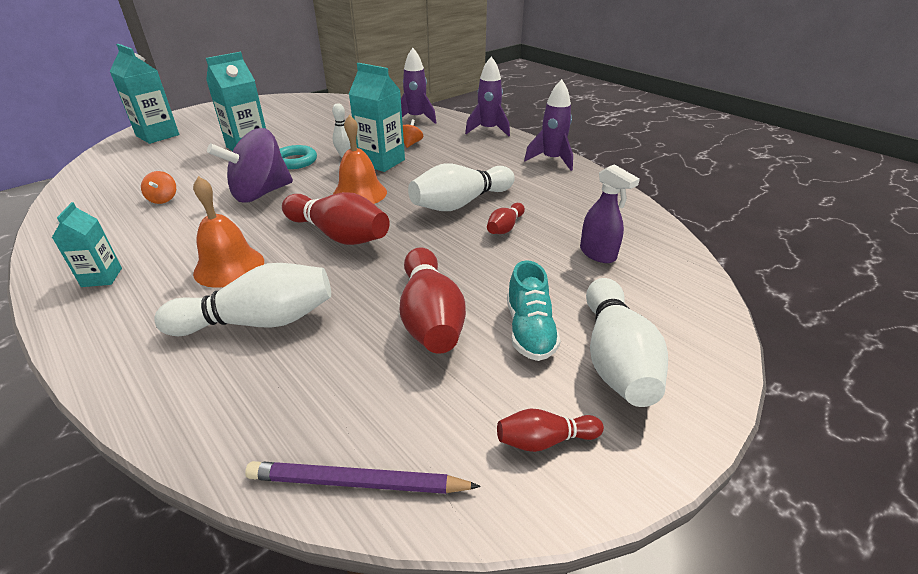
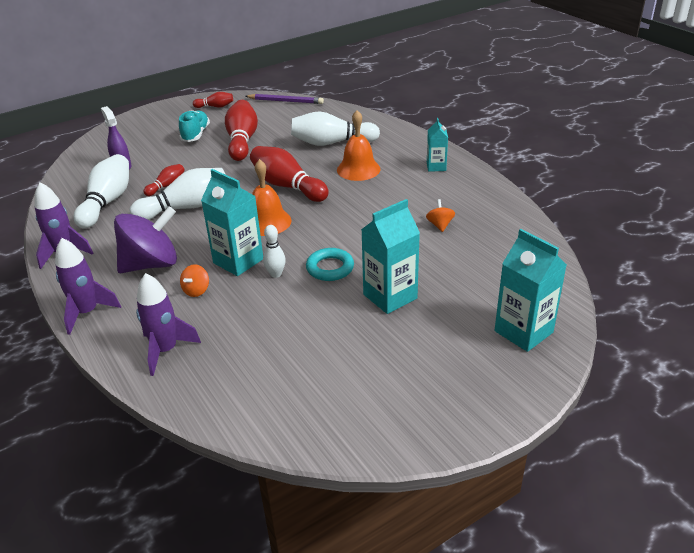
camera: 170 degrees left, 0 degrees up
purple spinning top [207,128,293,203] -> purple spinning top moved to [114,206,177,273]
white bowling pin [586,278,668,407] -> white bowling pin moved to [73,154,129,228]

